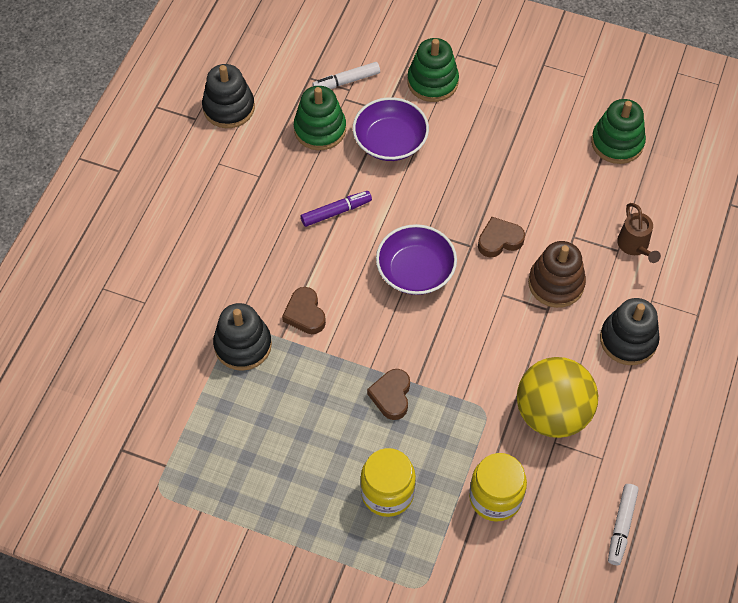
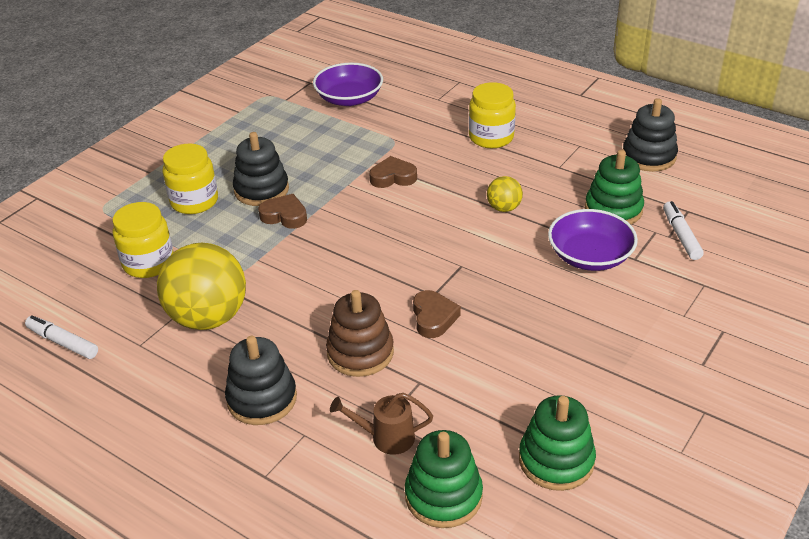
camera: 105 degrees right, 20 degrees down
black stacking toy [213,303,272,371] -> black stacking toy moved to [233,132,289,206]
purple marker [301,191,372,227] -> yellow ball [487,176,523,212]
purple bowl [376,224,457,295] -> purple bowl moved to [313,63,383,106]
green stacking toy [407,38,459,102] -> green stacking toy moved to [405,430,483,528]
none -> yellow jar [469,82,516,148]

